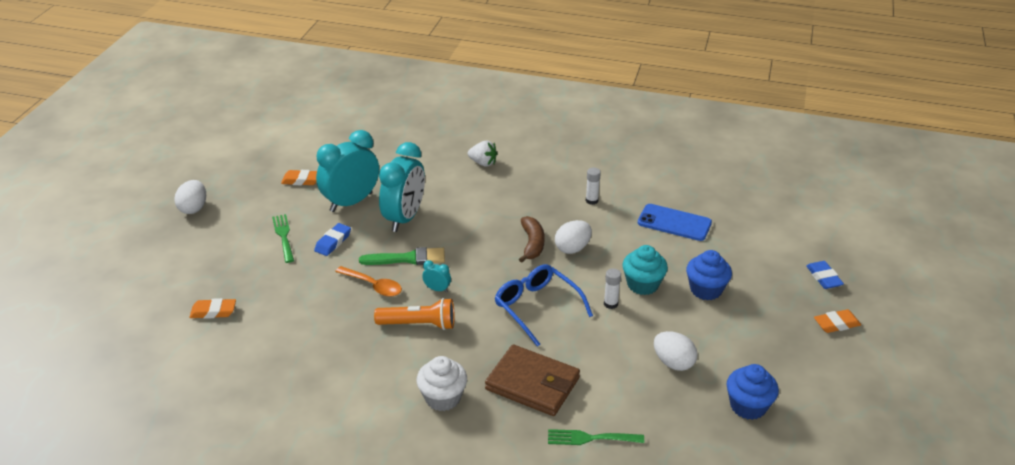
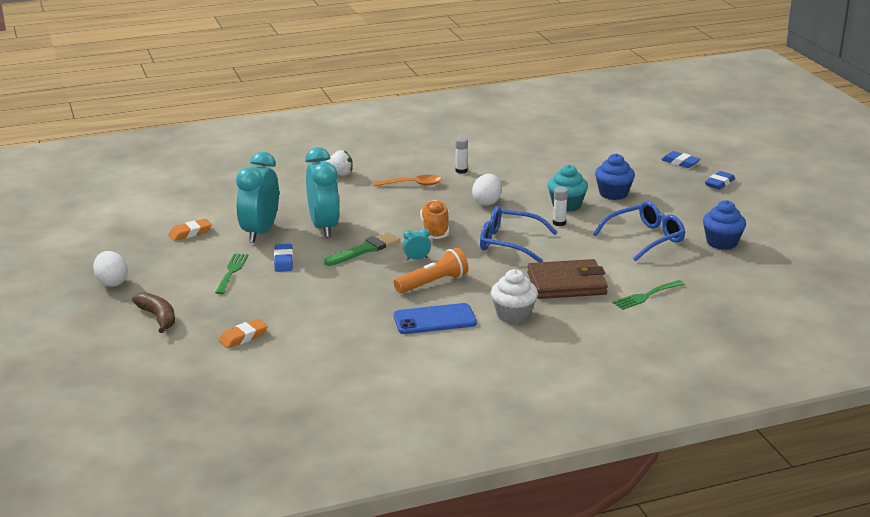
camera: 35 degrees left, 10 degrees down
green fork [272,214,294,263] -> green fork turned 60 degrees clockwise [215,253,249,294]
orange spoon [335,266,402,297] -> orange spoon moved to [373,175,442,186]
brown banana [519,216,544,263] -> brown banana moved to [132,292,175,333]
blue phone [638,204,712,241] -> blue phone moved to [394,303,477,334]
white egg [654,331,698,371] -> blue glasses [593,201,685,261]
orange eraser [814,309,861,333] -> blue eraser [705,171,735,190]
none -> orange shoe [420,199,449,239]

